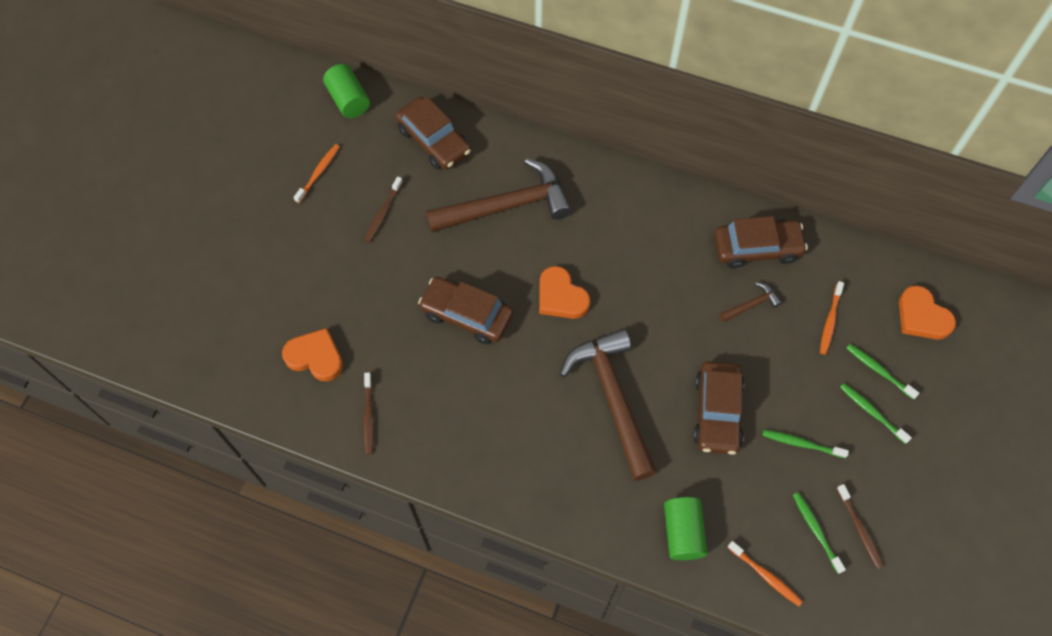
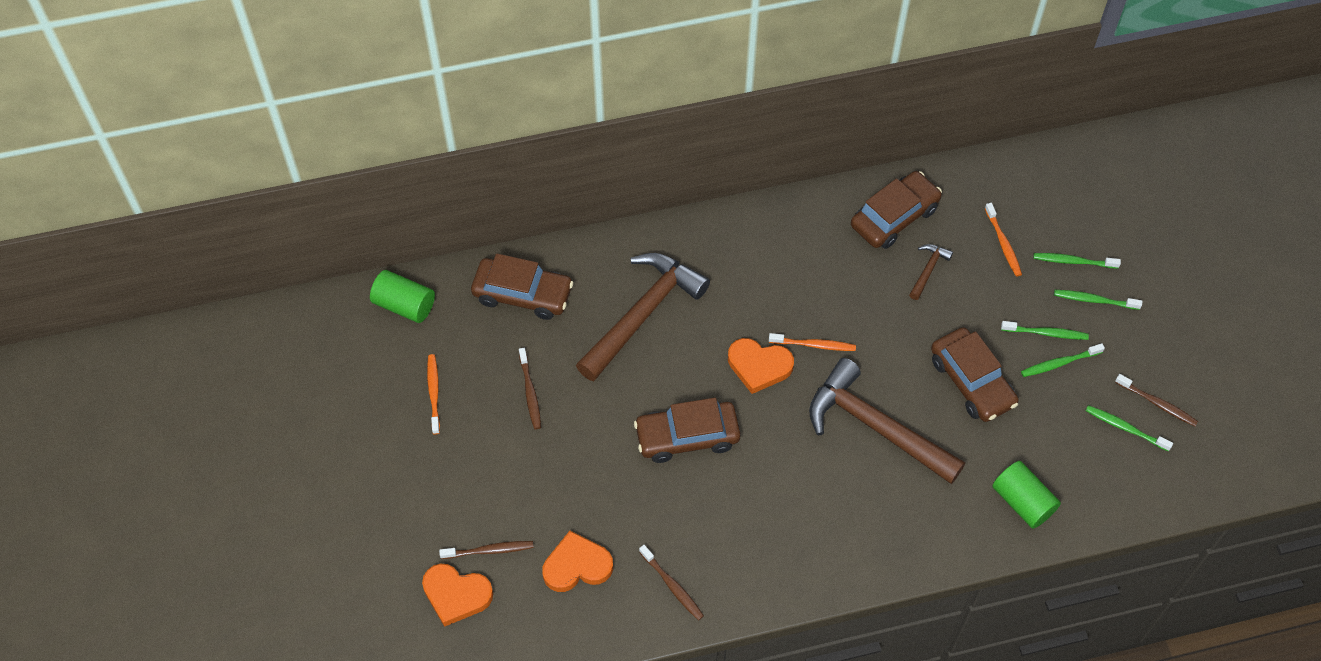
camera: 35 degrees left, 5 degrees down
orange toothbrush [727,541,803,607] -> orange toothbrush moved to [769,333,856,351]
orange heart [899,285,956,340] -> orange heart moved to [422,564,493,627]
none -> brown toothbrush [439,541,534,559]
none -> green toothbrush [1001,321,1089,340]

